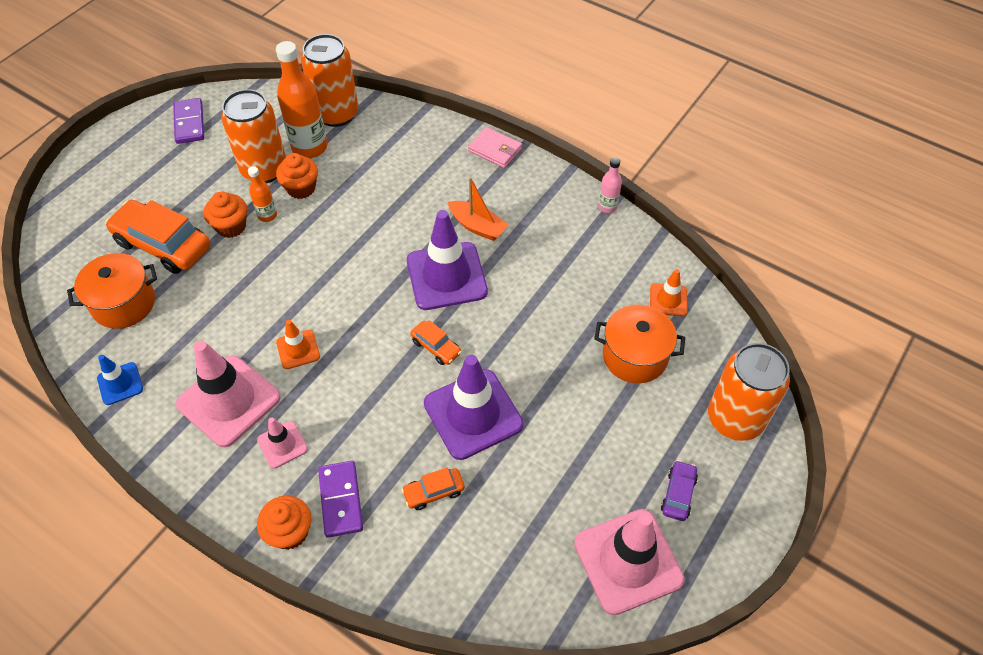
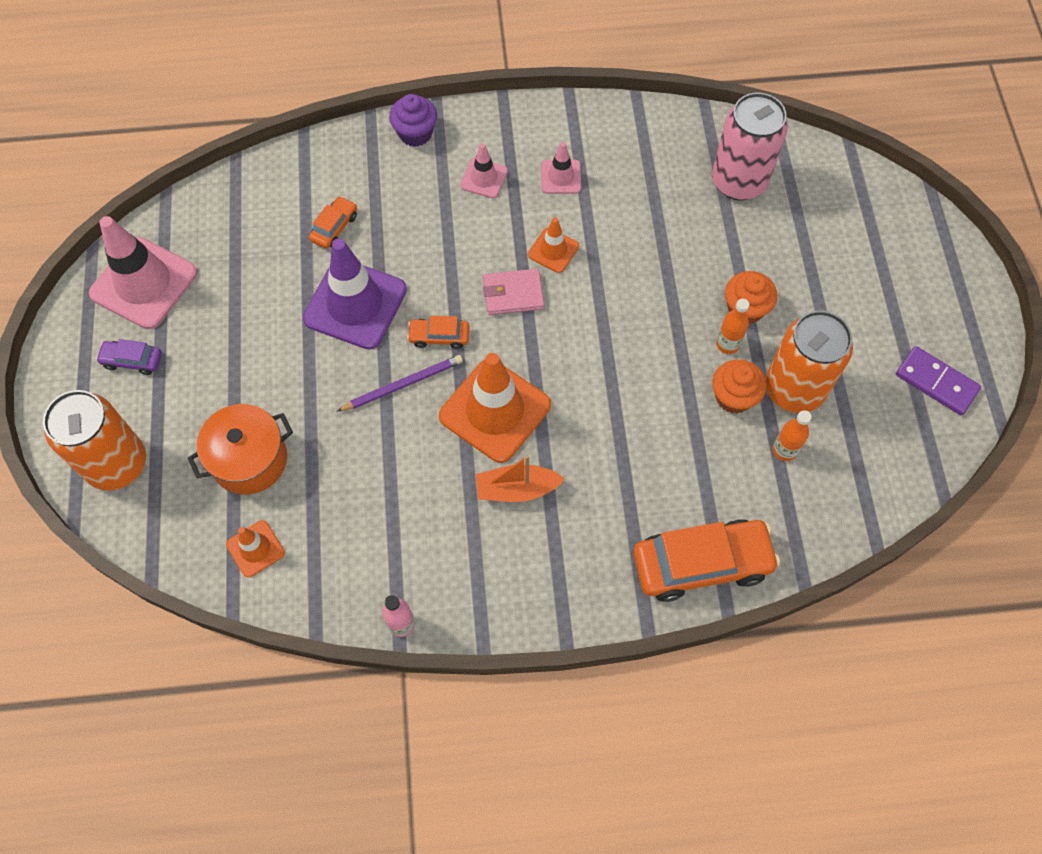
camera: 140 degrees right, 10 degrees up
orange pot [67,253,157,329] -> pink can [712,93,788,200]
blue traffic cone [97,355,143,405] -> none
orange car [105,200,211,274] -> orange car moved to [633,519,780,602]
pink traffic cone [176,341,281,447] -> pink traffic cone [541,142,581,194], size x0.50
orange cupcake [257,495,311,550] -> purple cupcake [389,94,437,147]
orange bottle [276,41,327,158] -> orange bottle [773,410,812,461], size x0.50
orange can [301,34,358,127] -> none
purple domino [318,461,363,538] -> none
purple traffic cone [407,210,488,310] -> orange traffic cone [439,353,551,463]
pink wallet [468,127,522,168] -> pink wallet moved to [483,269,544,315]
purple car [661,460,698,521] -> purple car turned 120 degrees clockwise [96,339,162,375]
none -> purple pencil [337,355,463,411]

